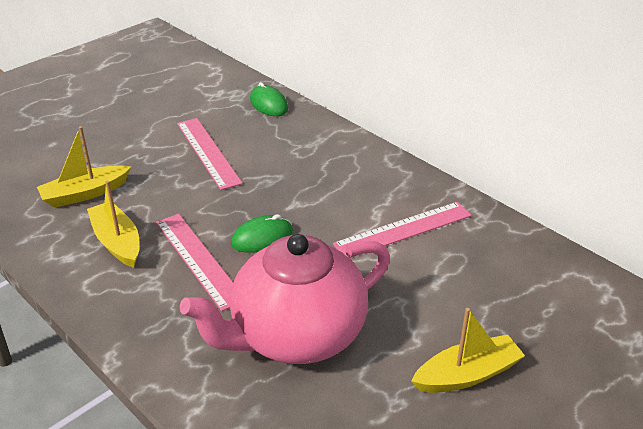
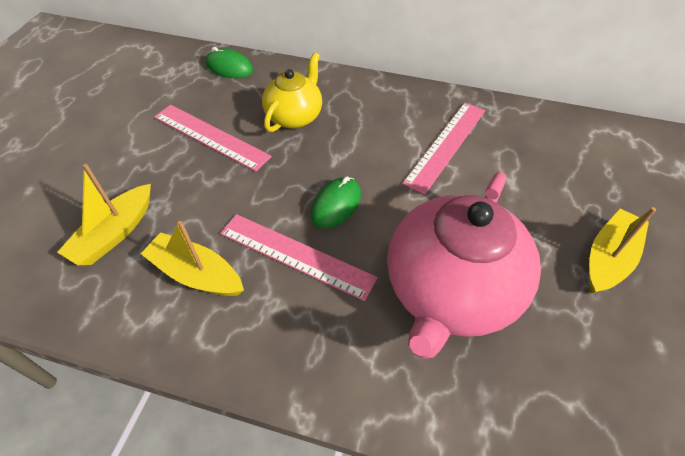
camera: 30 degrees left, 15 degrees up
none -> yellow teapot [262,52,322,132]

